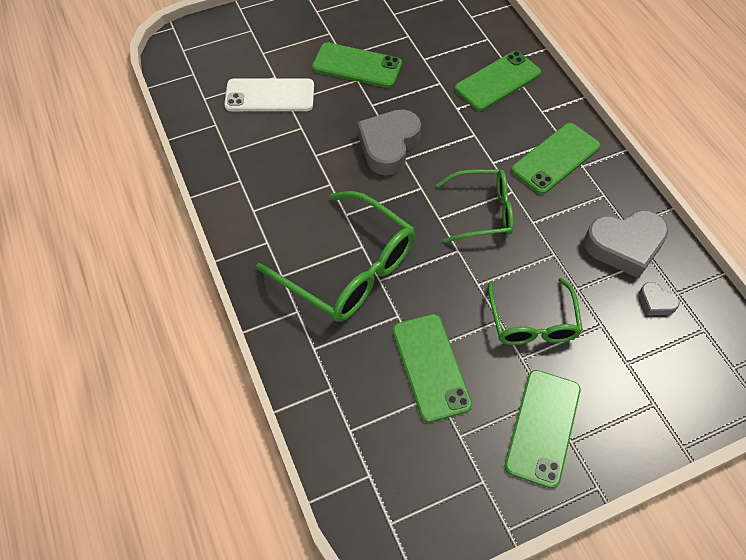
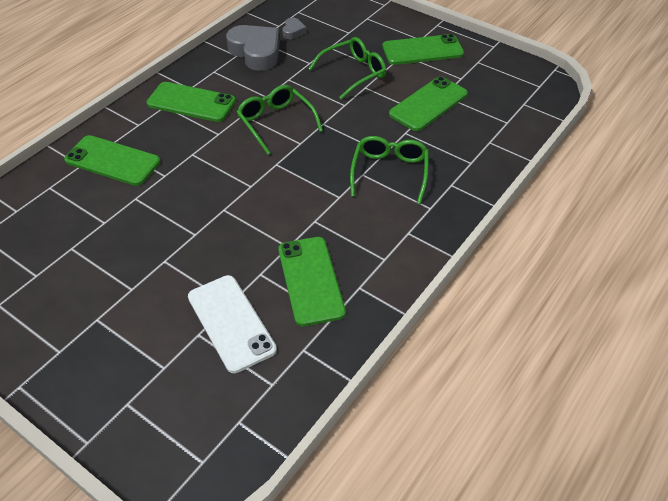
camera: 120 degrees left, 10 degrees down
green glasses [256,191,415,322] -> green glasses [350,136,429,204], size x0.63
green phone [312,42,402,88] -> green phone moved to [278,237,346,326]
grey heart [357,109,421,175] -> none

